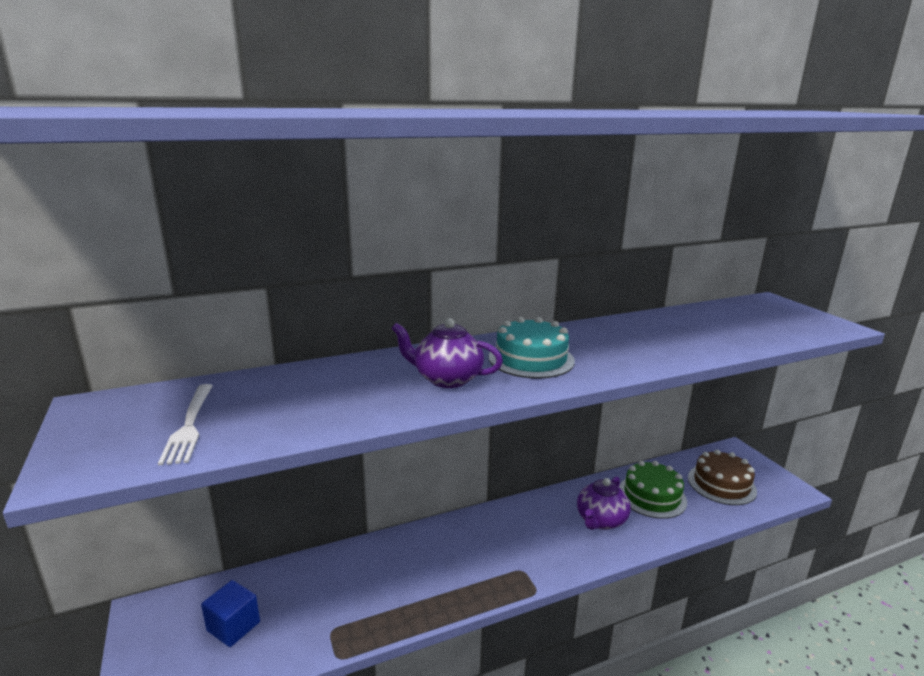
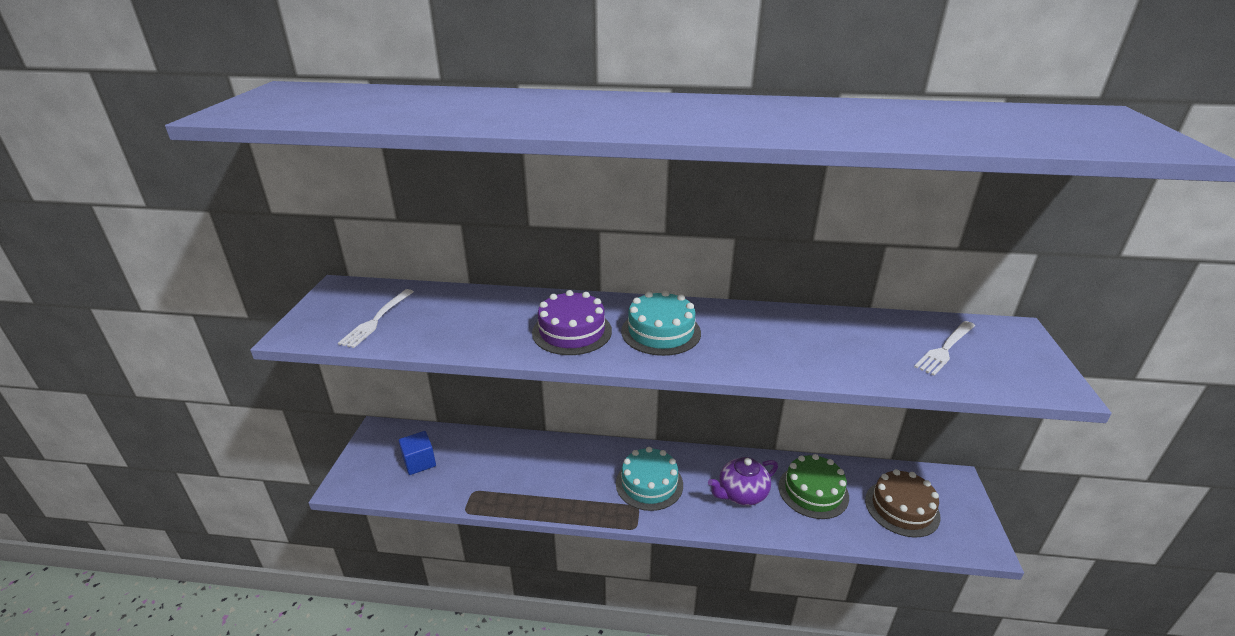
camera: 30 degrees right, 10 degrees up
purple teapot [391,318,503,388] -> purple cake [532,290,612,355]
none -> turquoise cake [616,447,683,511]
none -> white fork [914,321,975,376]

